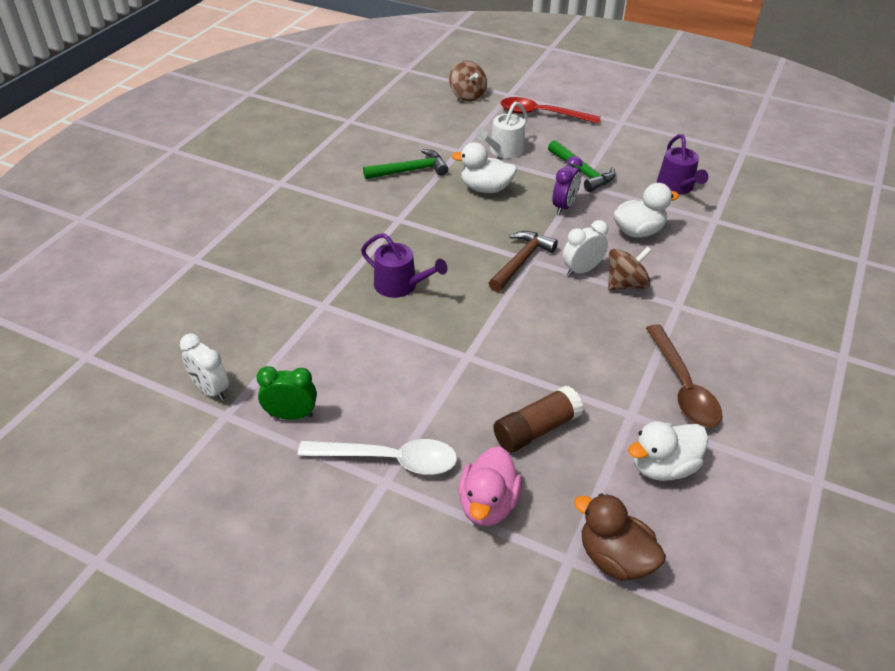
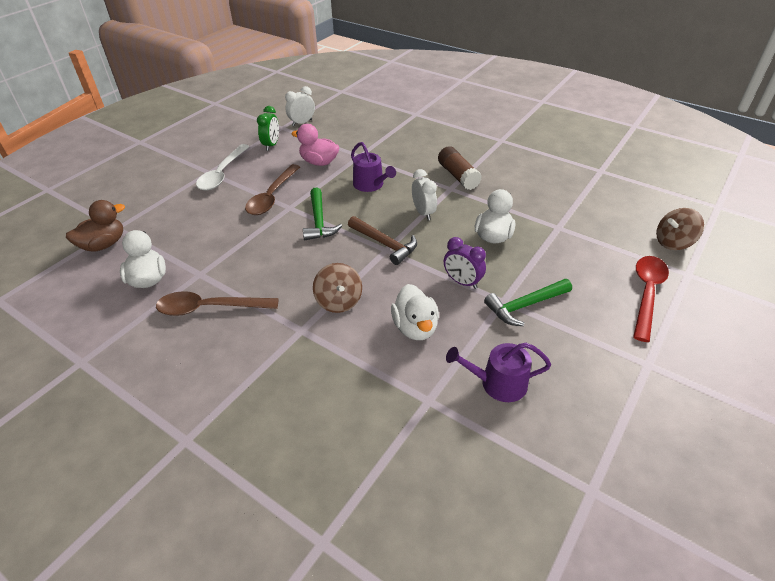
camera: 100 degrees right, 0 degrees up
purple watering can [361,233,447,298] -> purple watering can turned 75 degrees counterclockwise [351,142,396,192]
green hammer [363,149,448,179] -> green hammer moved to [303,188,342,240]
pink duck [458,446,522,526] -> pink duck moved to [292,124,339,166]
white watering can [476,102,528,158] -> none
brown glue stick [493,386,583,453] -> brown glue stick moved to [438,146,482,190]
white clock [563,220,608,276] -> white clock moved to [412,169,437,220]
none -> brown spoon [245,164,300,215]

